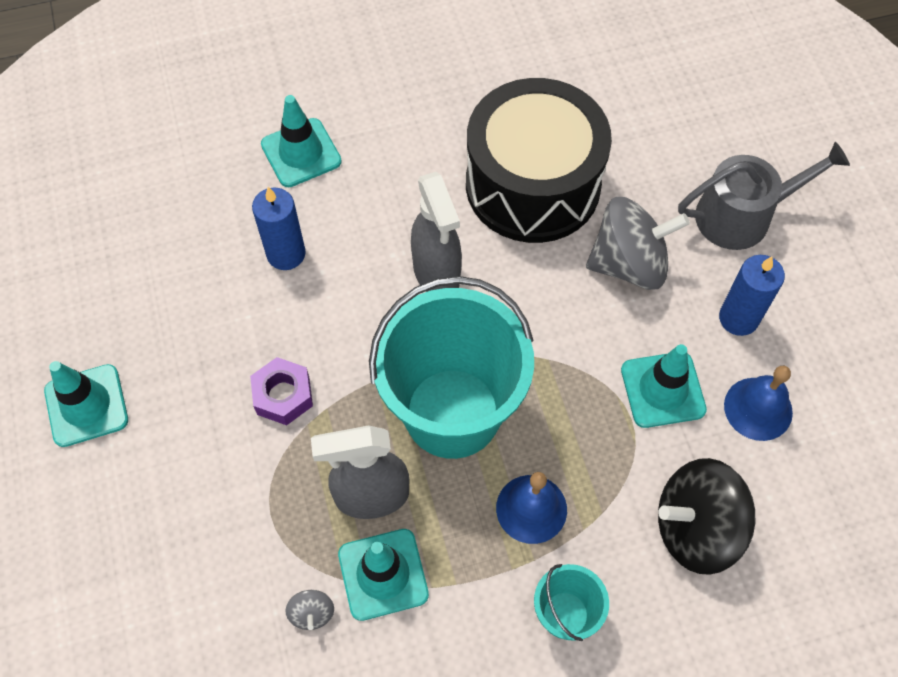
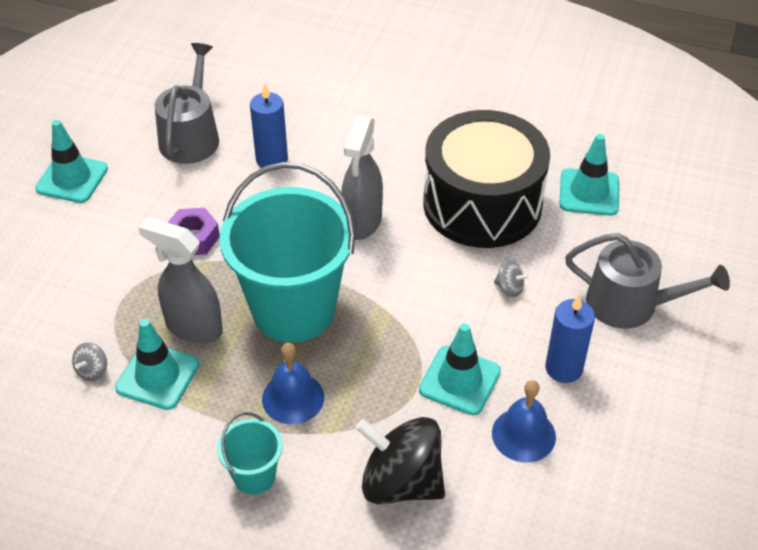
camera: 35 degrees right, 15 degrees down
turquoise traffic cone [261,95,342,187] -> turquoise traffic cone moved to [559,134,619,216]
grey spinning top [586,197,690,290] -> grey spinning top [494,261,529,298], size x0.42
none -> grey watering can [155,43,219,164]

